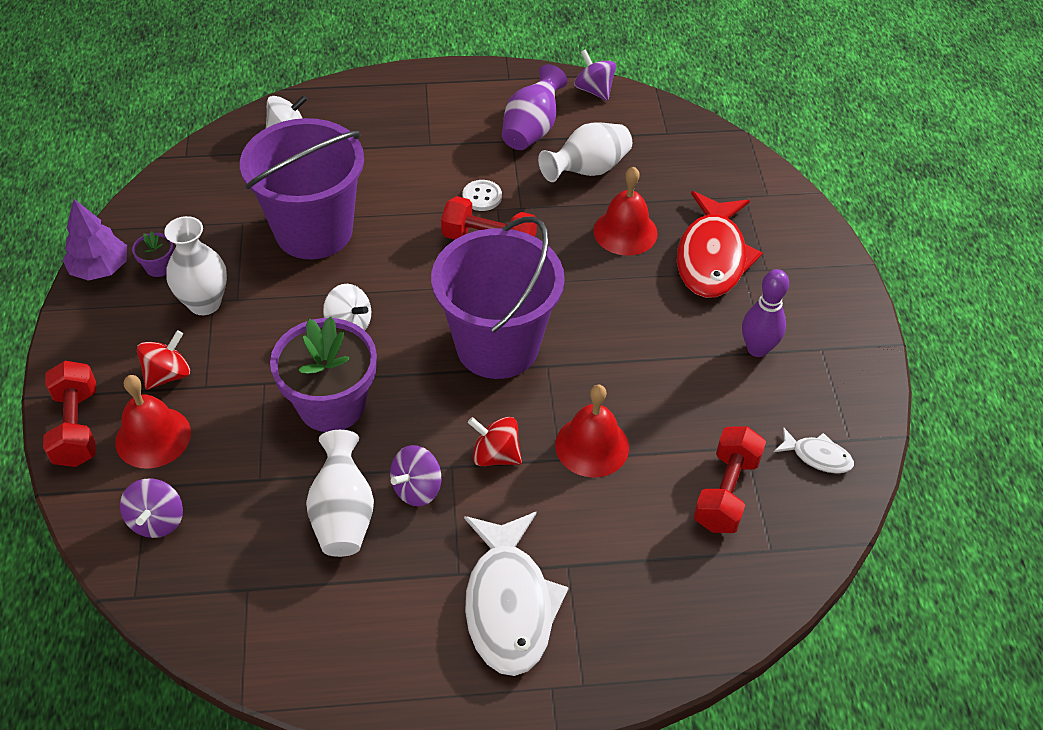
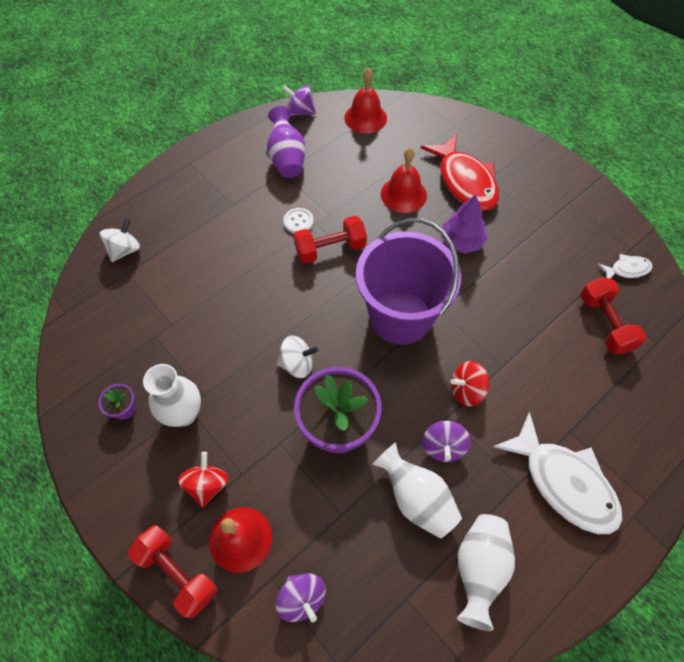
camera: 35 degrees left, 10 degrees up
purple tree [63,199,127,281] -> purple tree moved to [441,194,488,253]
purple bucket [240,118,364,259] -> none
white vase [538,122,632,182] -> white vase moved to [457,514,515,631]
red bell [555,384,629,478] -> red bell moved to [344,68,387,134]
purple bowling pin [742,269,789,357] -> none

